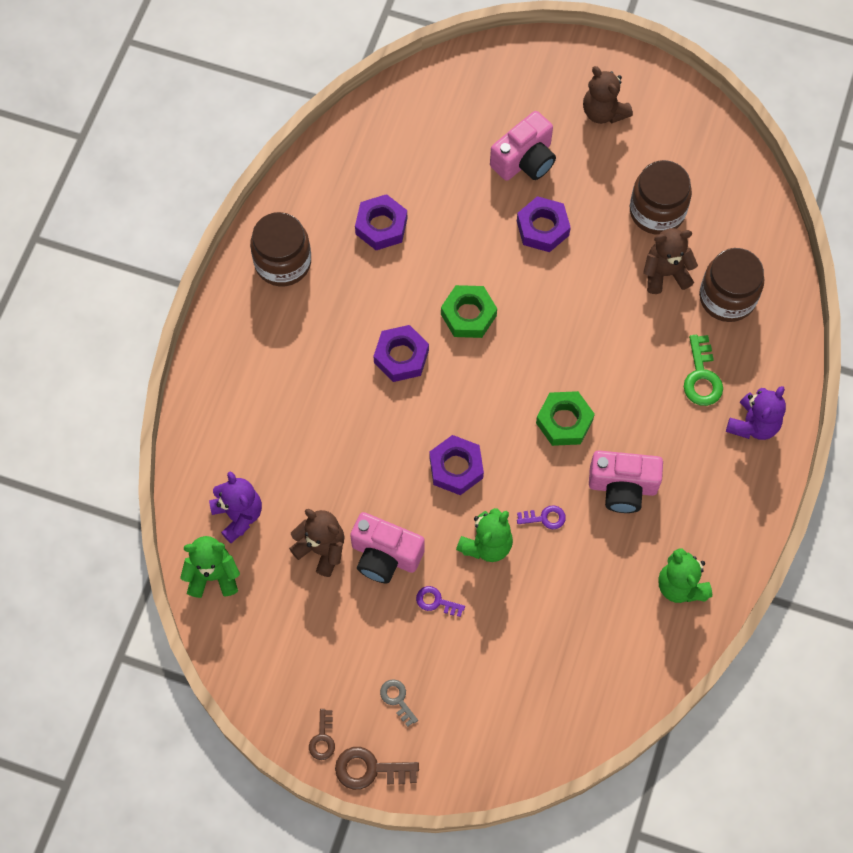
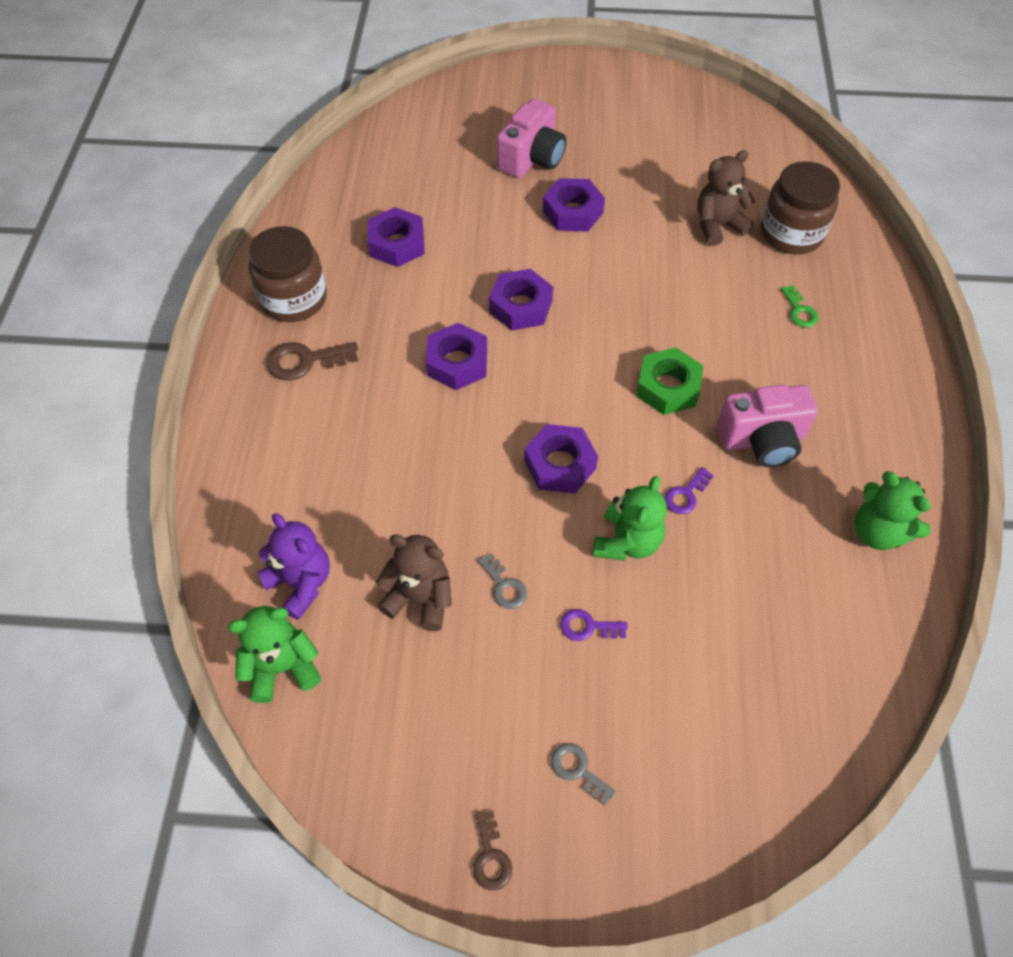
camera: 15 degrees left, 10 degrees down
brown key [335,747,419,790] -> brown key moved to [267,342,358,381]
pink camera [350,512,425,583] -> grey key [478,553,527,609]
green nut [441,285,497,338] -> purple nut [489,269,553,330]
purple key [517,505,566,529] -> purple key turned 150 degrees clockwise [664,467,714,514]
brown teddy bear [583,66,633,124] -> none
brown jar [630,160,692,235] -> none
green key [684,335,723,406] -> green key [781,285,818,327], size x0.62
purple teddy bear [726,386,786,440] -> none

